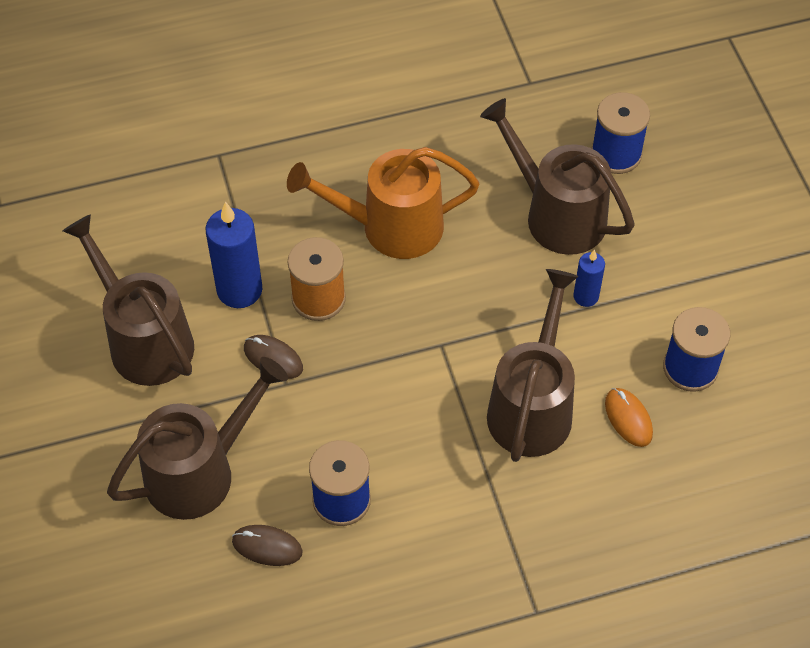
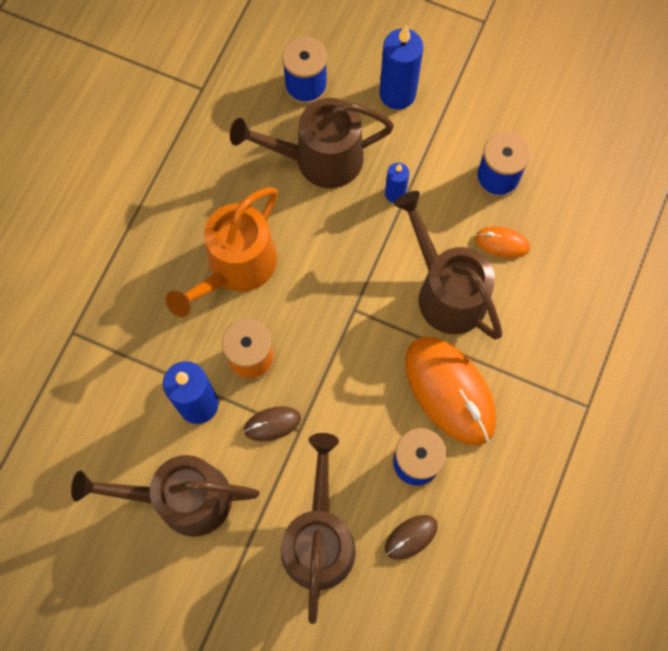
camera: 50 degrees left, 15 degrees up
none -> blue candle [380,25,423,110]
none -> orange mouse [405,337,496,445]

